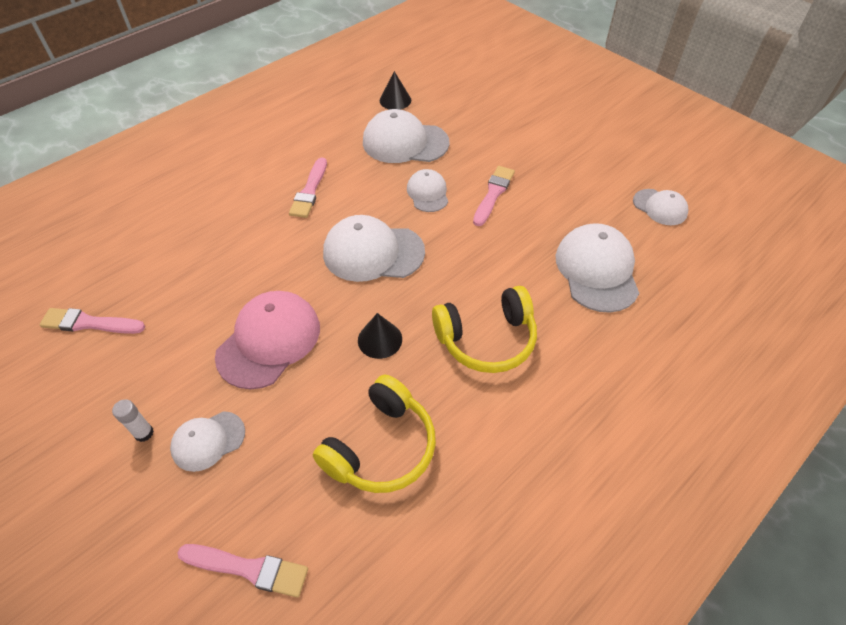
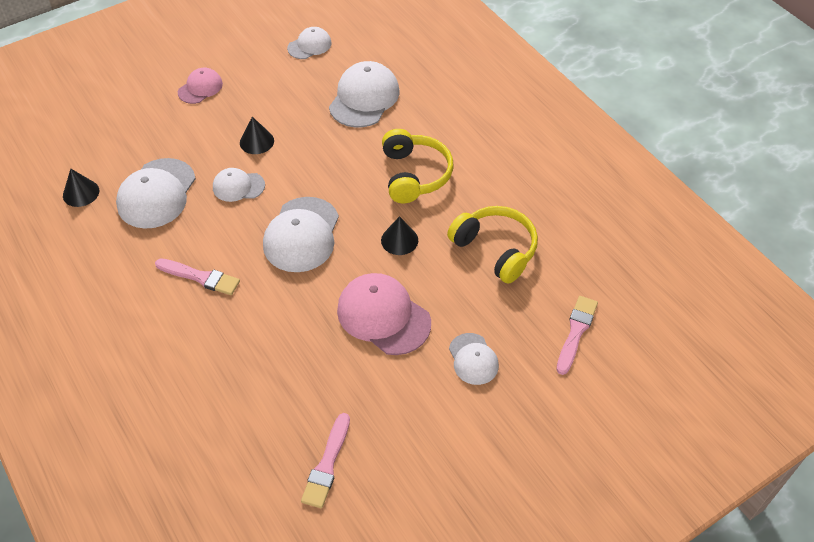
camera: 80 degrees left, 0 degrees up
white glue stick [112,399,154,442] -> none
pink brush [473,166,515,226] -> black cone [240,117,274,154]
white cap [555,223,639,313] -> white cap turned 105 degrees clockwise [329,61,399,127]
none -> pink cap [178,68,223,104]

